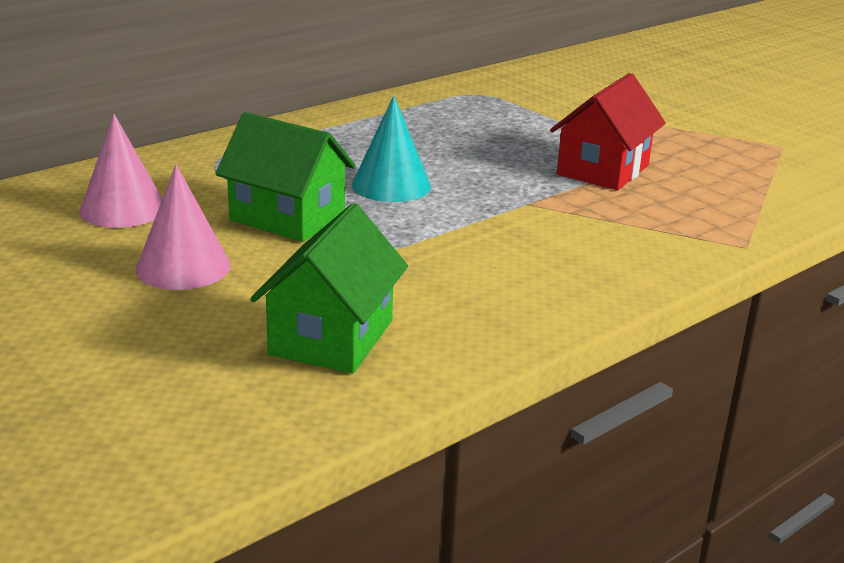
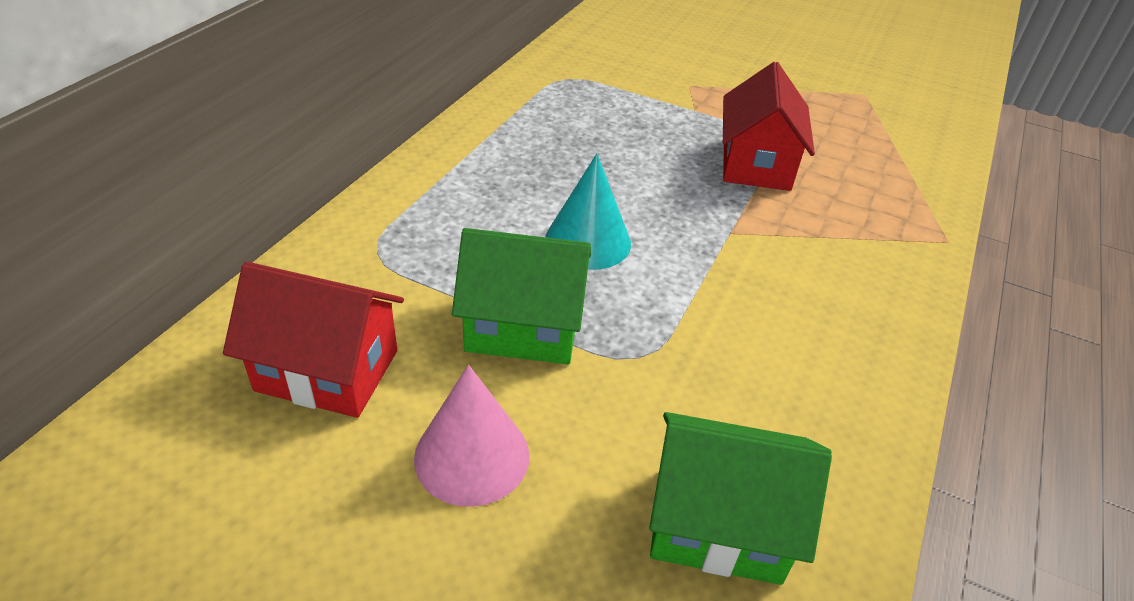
camera: 25 degrees left, 15 degrees up
pink cone [79,114,162,228] -> red house [223,262,404,418]
green house [250,203,408,373] -> green house turned 75 degrees counterclockwise [649,412,832,585]

